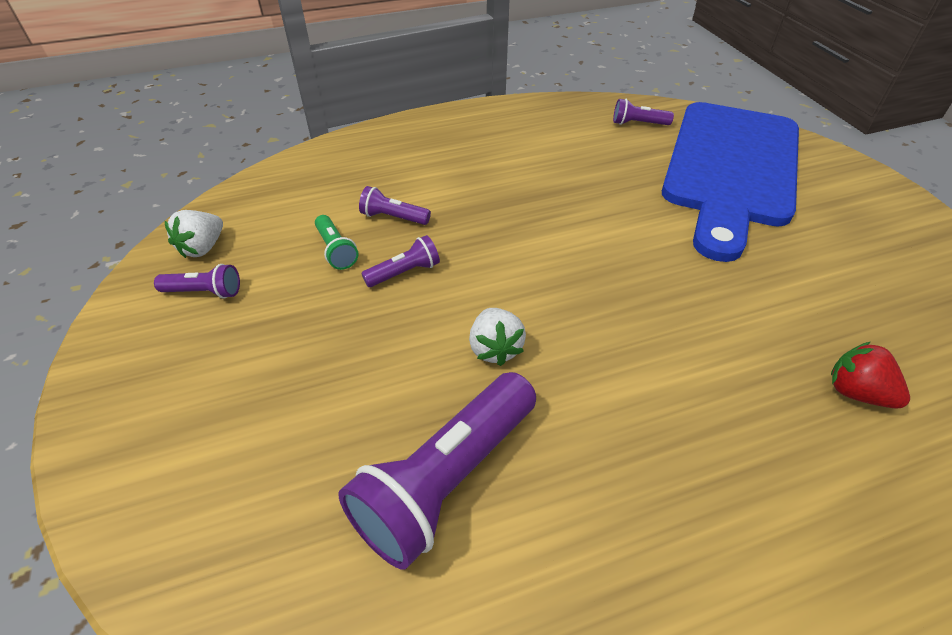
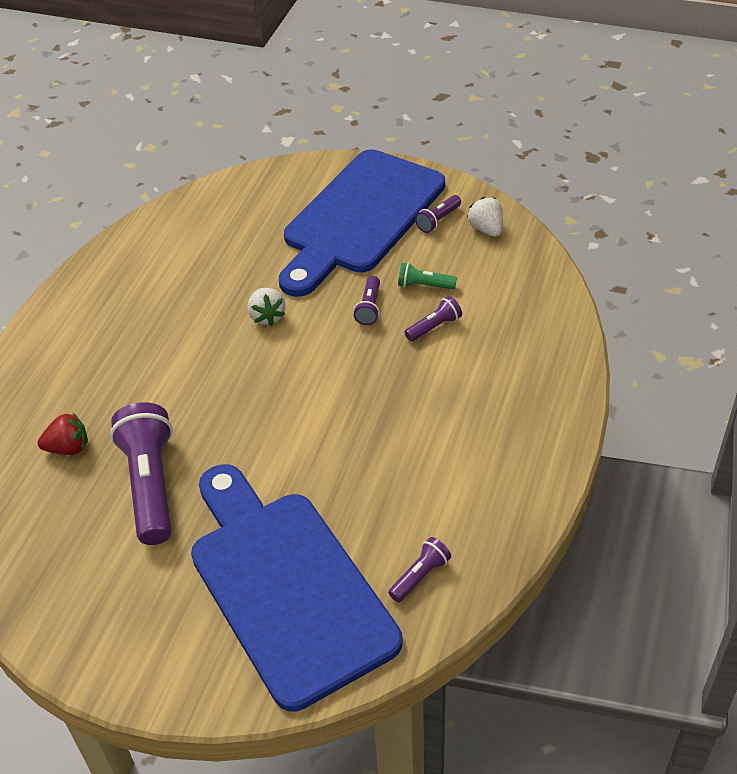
camera: 130 degrees right, 0 degrees up
purple flashlight [338,372,536,569] -> purple flashlight moved to [110,402,173,545]
white strawberry [469,308,526,366] -> white strawberry turned 135 degrees counterclockwise [248,288,286,326]
none -> blue cutting board [279,149,445,297]

